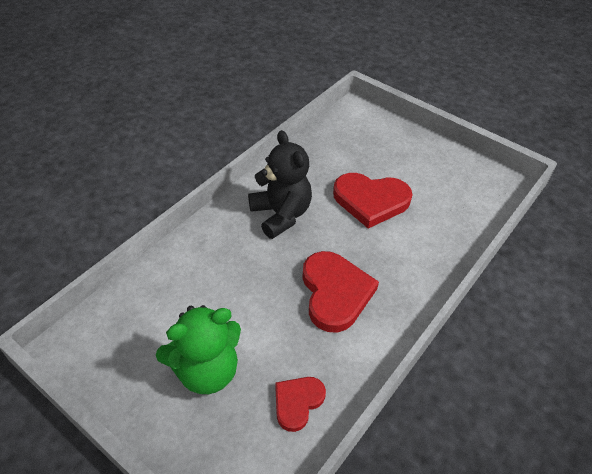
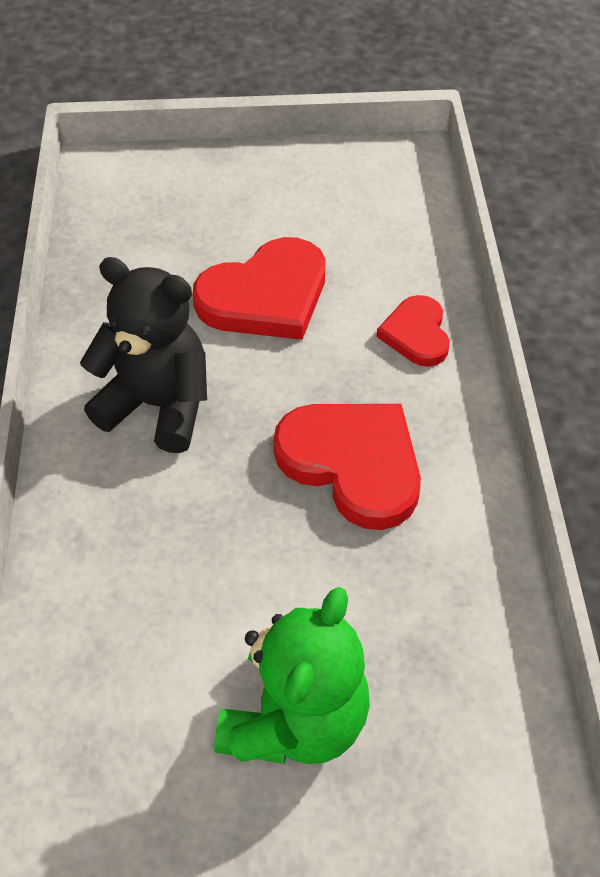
camera: 40 degrees left, 5 degrees up
red heart [275,377,326,432] -> red heart moved to [376,295,450,367]

